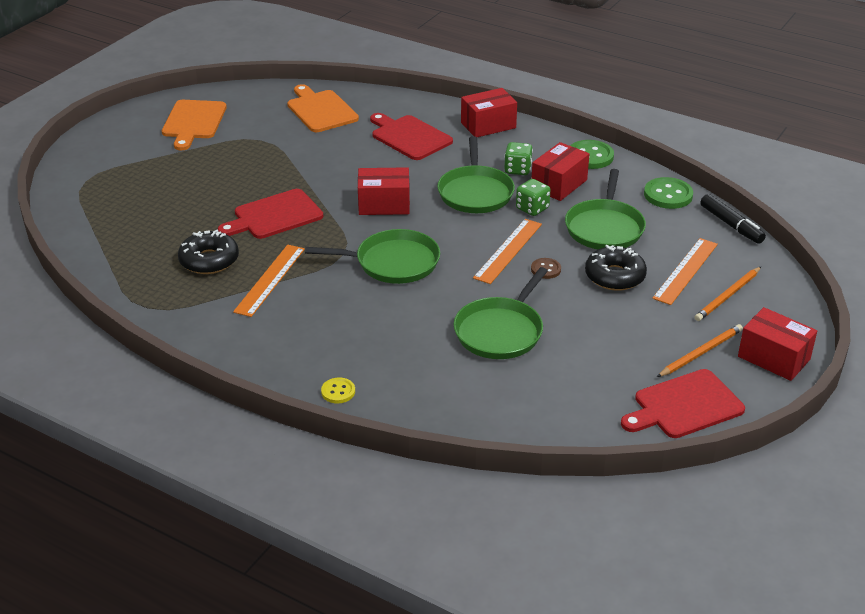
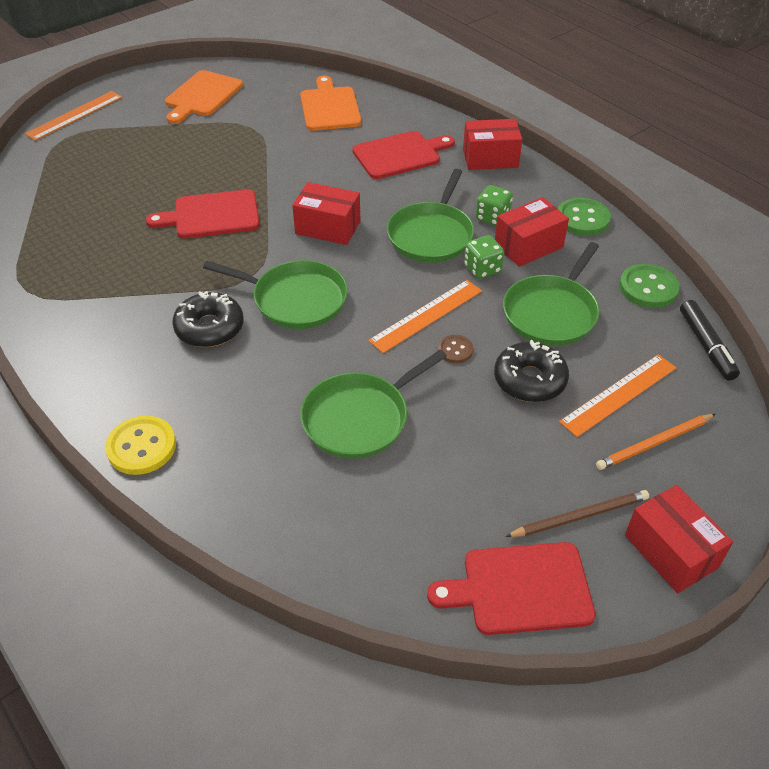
camera: 20 degrees right, 10 degrees up
black donut [178,230,239,274] -> black donut moved to [172,291,244,347]
orange ruler [233,245,305,317] -> orange ruler moved to [25,91,122,141]
yellow button [321,378,355,403] -> yellow button [105,416,176,475], size x1.74
red cutting board [370,113,453,160] -> red cutting board turned 90 degrees clockwise [352,131,455,179]
orange pencil [657,324,743,377] -> brown pencil [505,490,649,537]

